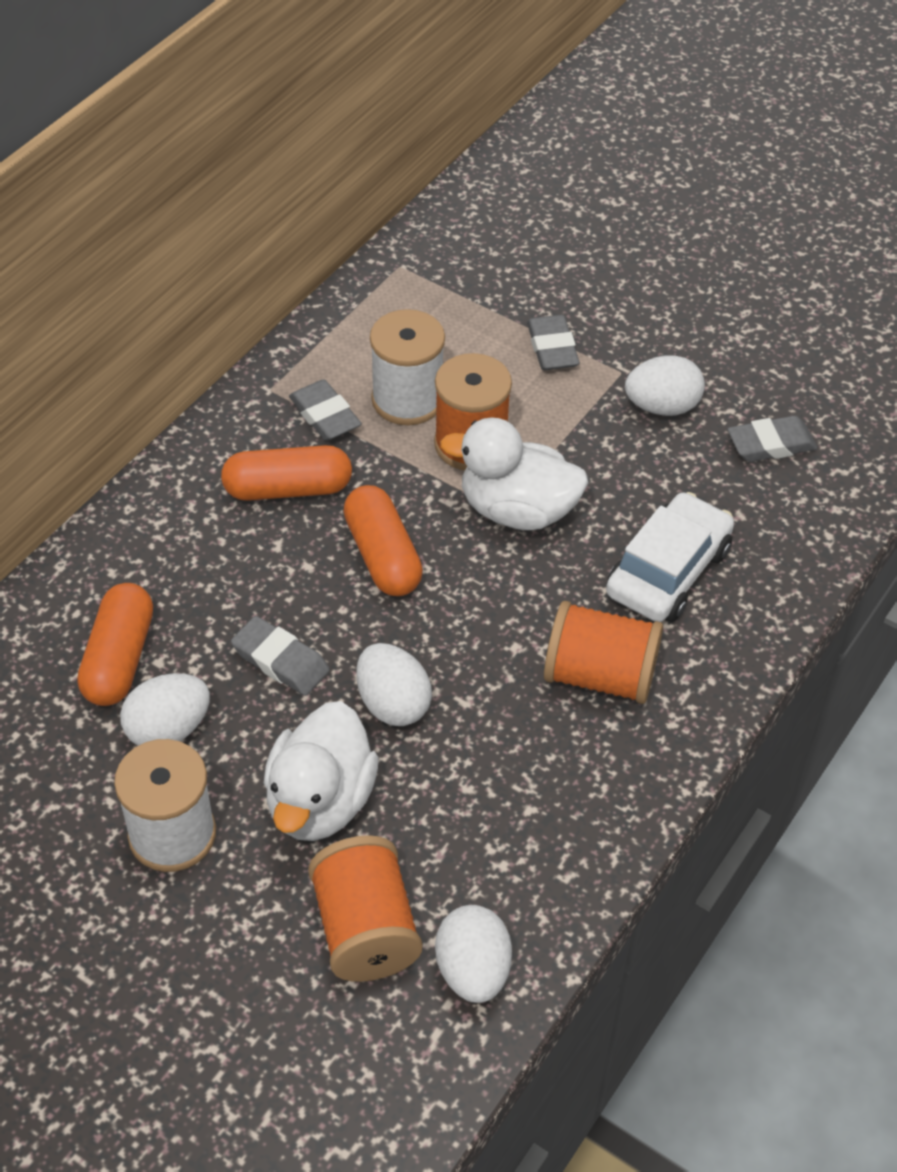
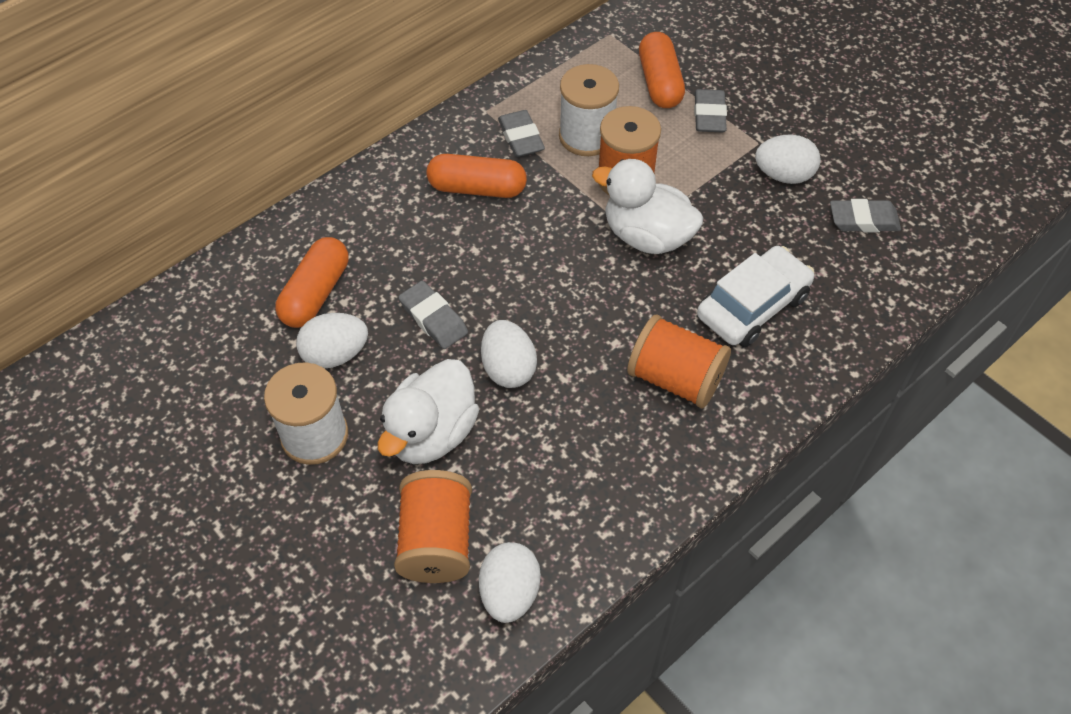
camera: 15 degrees right, 5 degrees up
orange capsule [343,485,423,596] -> orange capsule moved to [639,32,685,108]

